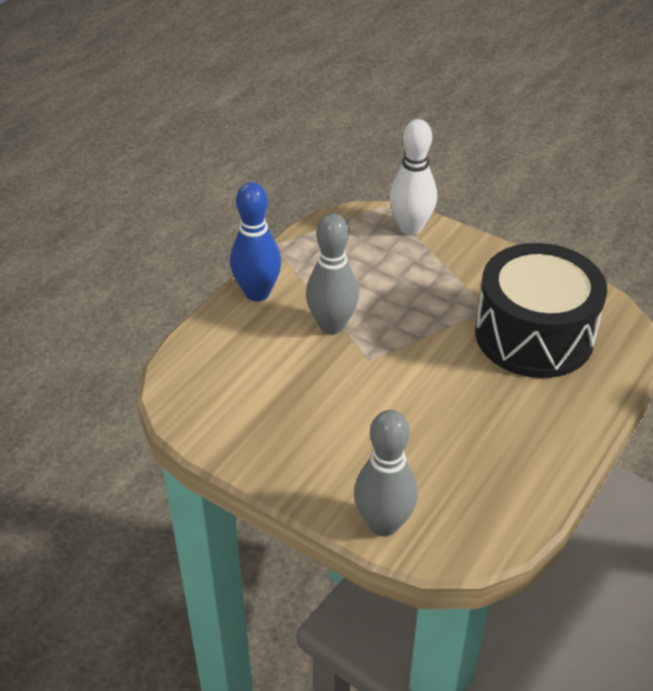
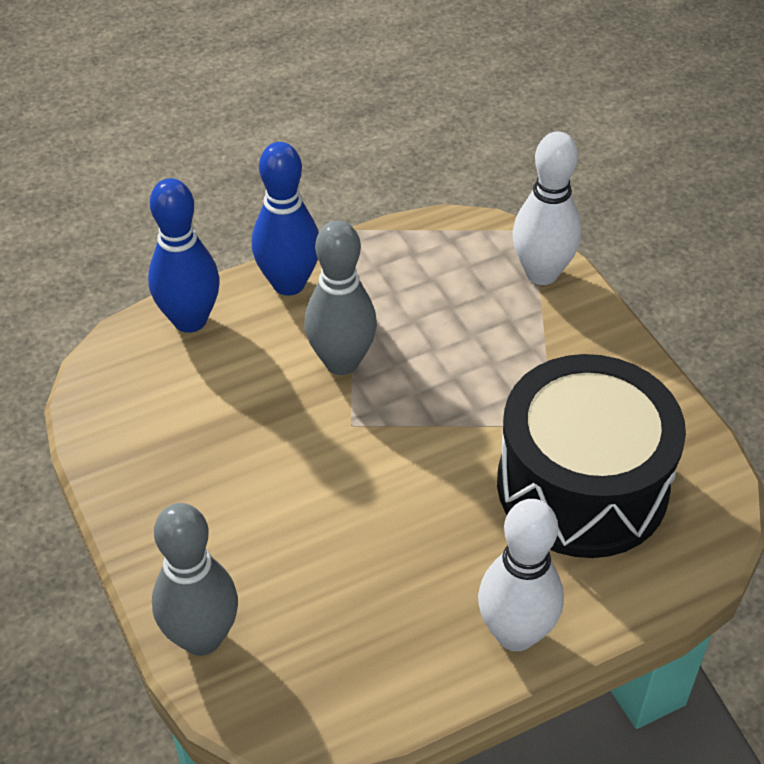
camera: 30 degrees right, 5 degrees up
none -> blue bowling pin [148,178,220,333]
none -> white bowling pin [478,499,564,651]

